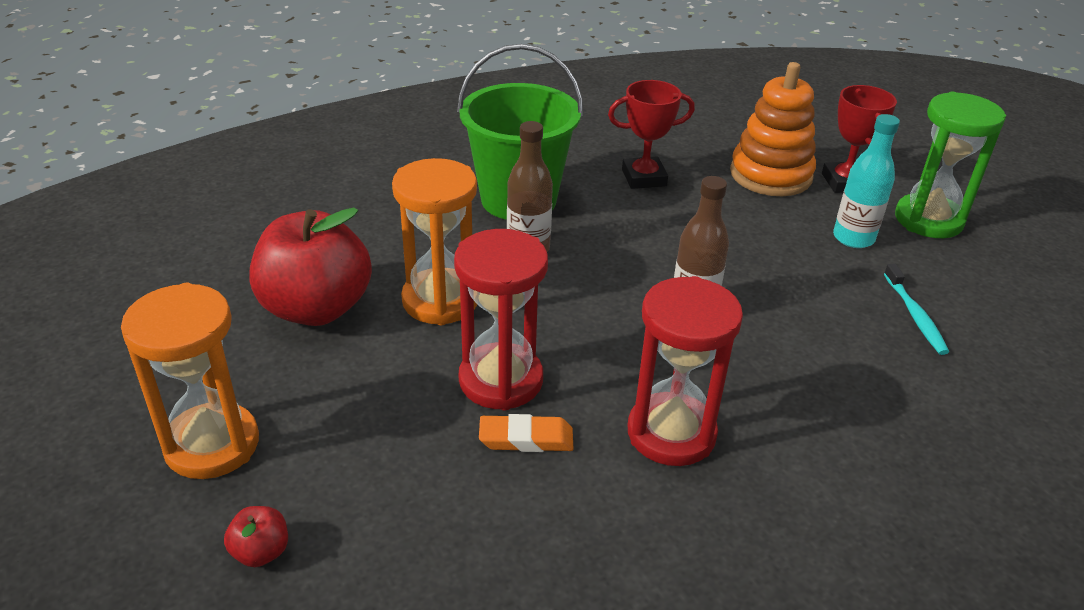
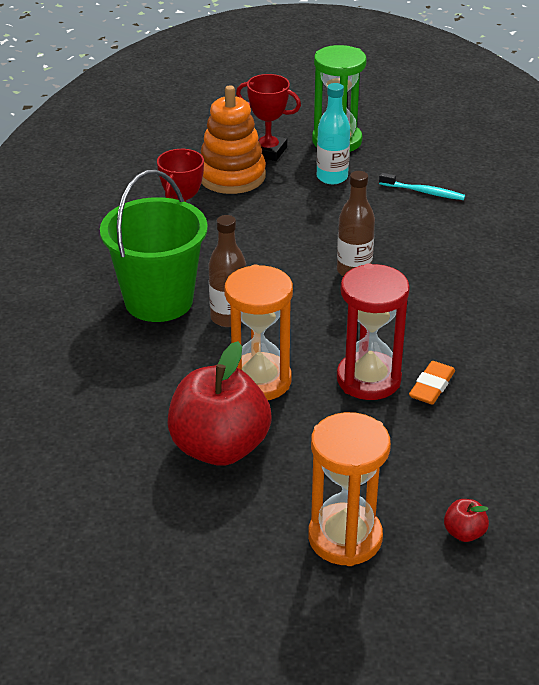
camera: 60 degrees left, 0 degrees up
red hourglass [628,276,743,466] -> none

